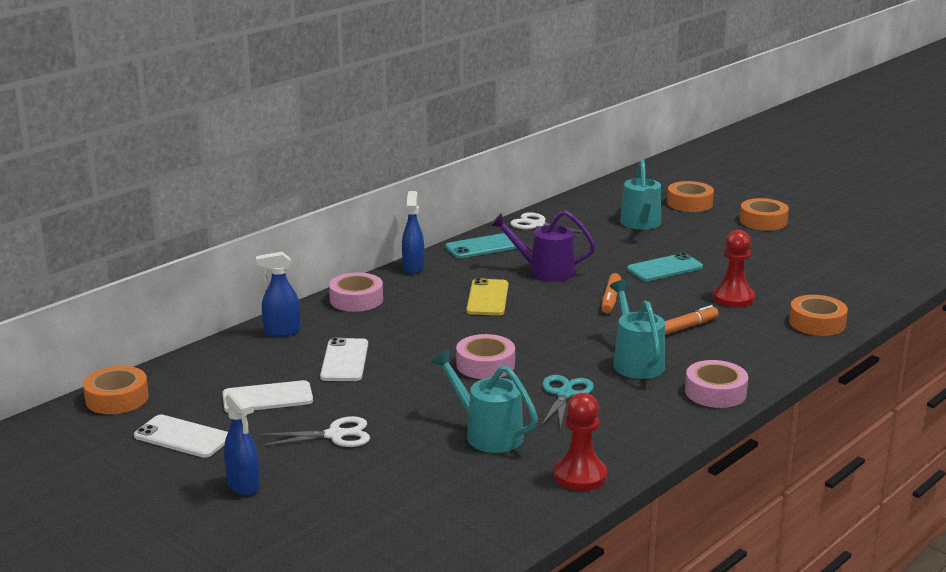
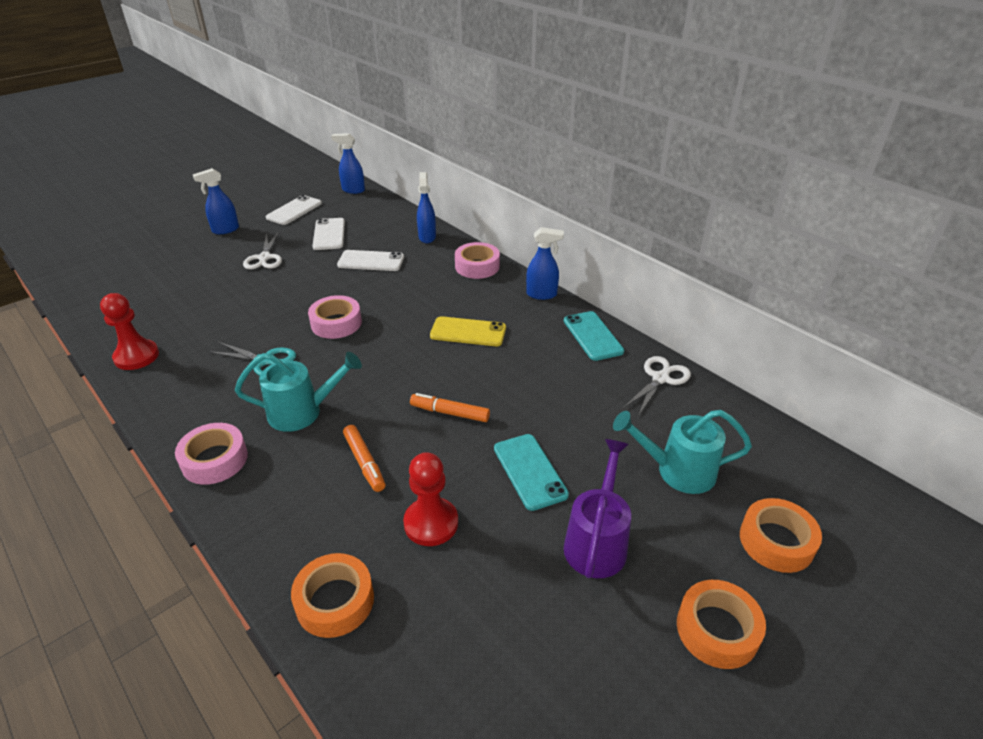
camera: 95 degrees right, 15 degrees up
orange tape [83,366,149,414] -> blue spray bottle [331,133,365,194]
turquoise watering can [431,350,538,453] -> none
purple watering can [490,210,596,282] -> purple watering can moved to [564,439,631,578]

